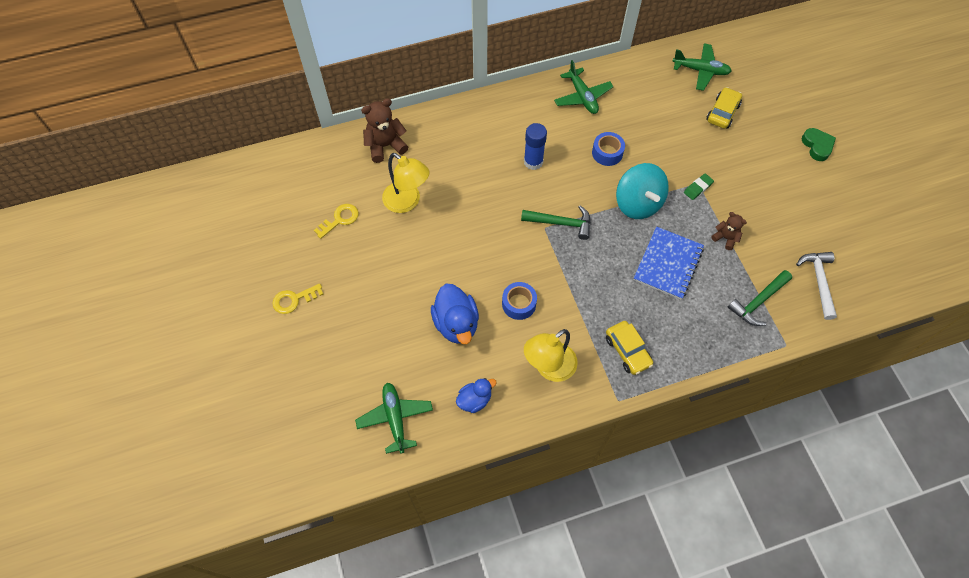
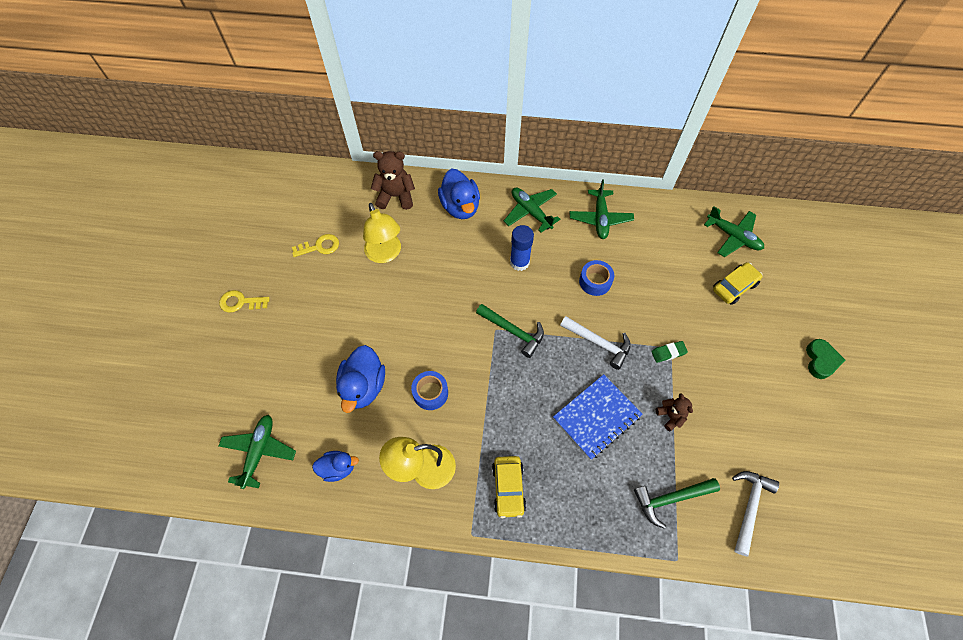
camera: 25 degrees right, 0 degrees up
turquoise spinning top [616,163,669,219] -> white hammer [560,316,631,370]
none -> blue duck [438,169,480,219]
none -> green plane [504,187,560,233]

